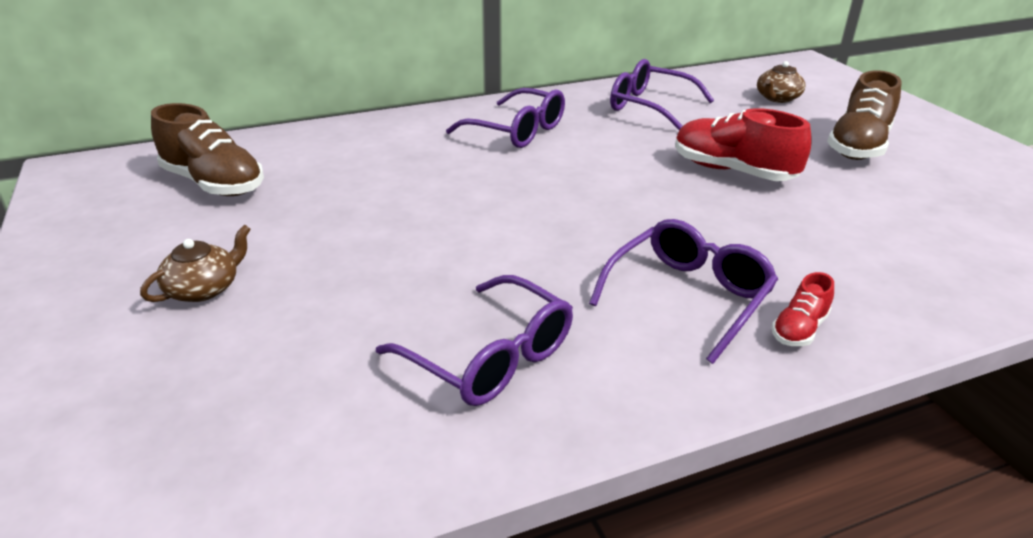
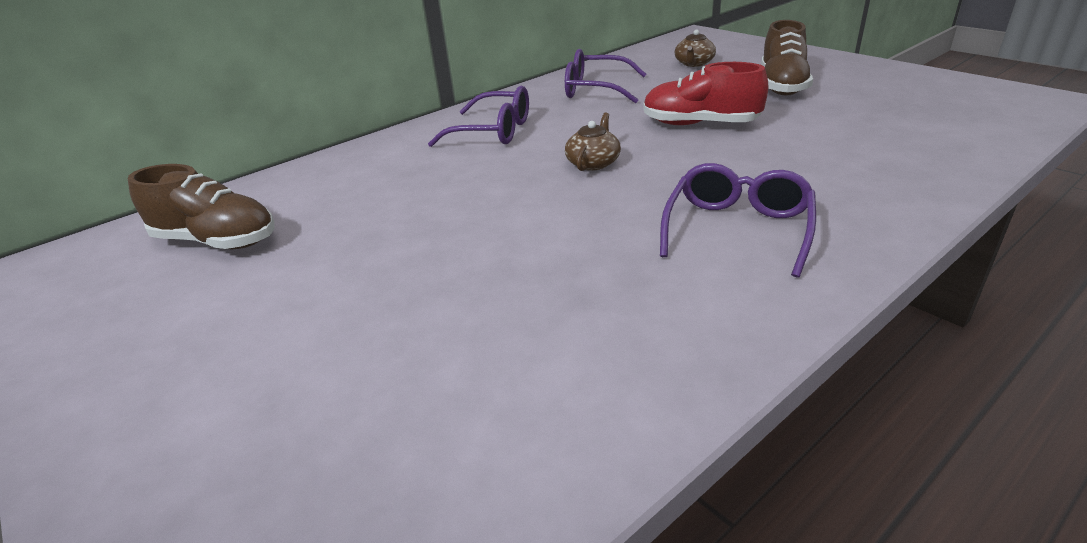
camera: 15 degrees left, 0 degrees up
brown teapot [140,225,251,302] -> brown teapot moved to [565,112,621,171]
purple glasses [376,275,573,406] -> none
red shoe [771,272,834,346] -> none

